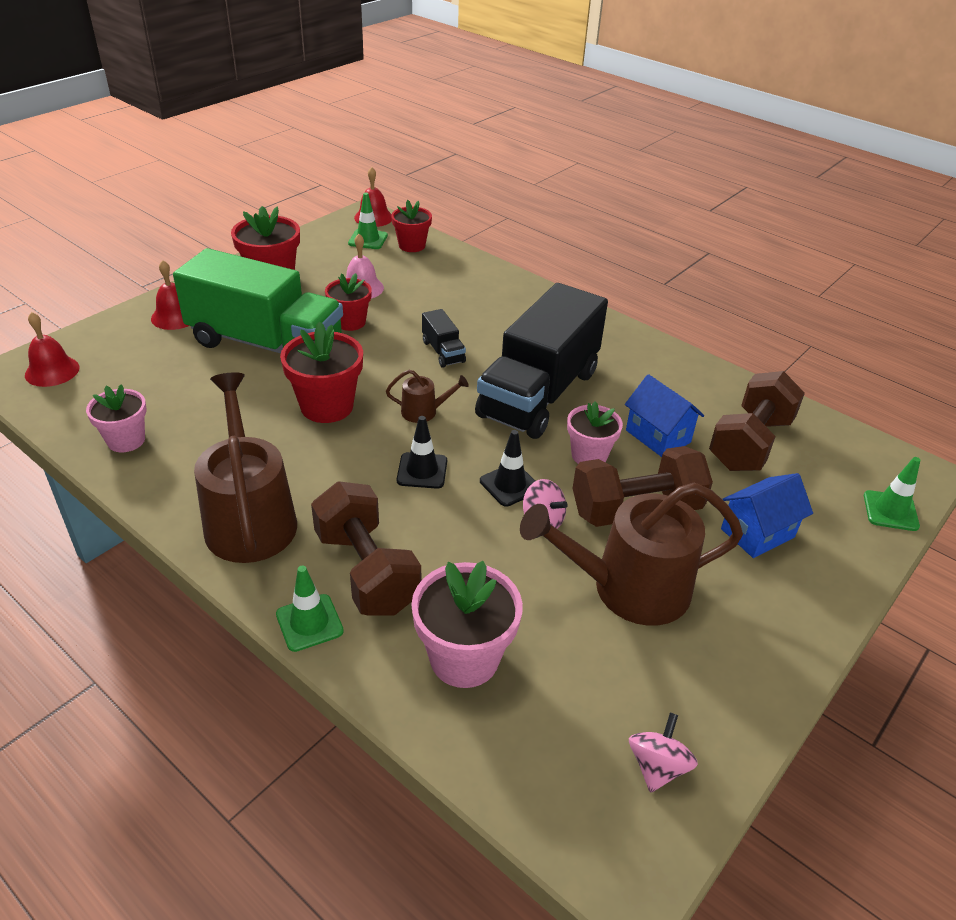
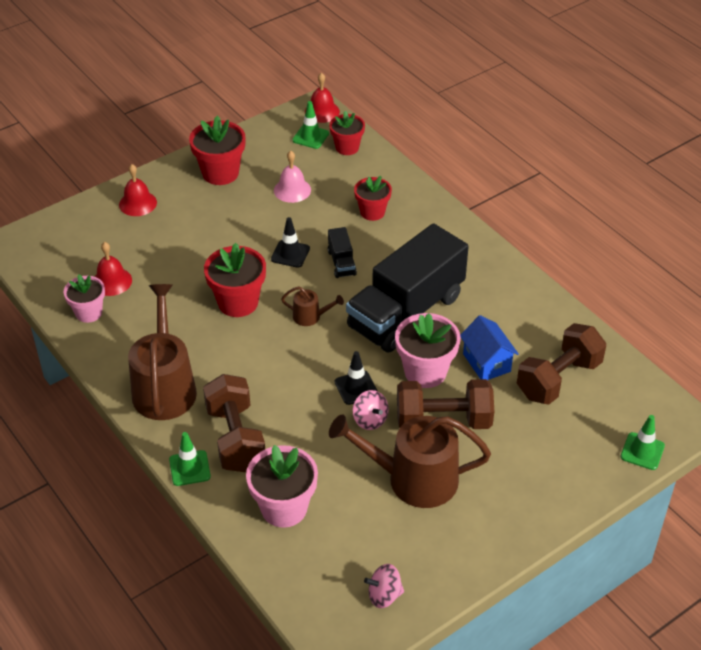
camera: 15 degrees right, 5 degrees up
red bell [25,312,80,387] -> red bell moved to [94,242,132,296]
green truck [173,248,343,354] -> none
red flower pot [325,273,372,331] -> red flower pot moved to [354,176,392,221]
black traffic cone [397,416,447,489] -> black traffic cone moved to [271,217,310,268]
pink flower pot [567,401,623,464] -> pink flower pot [395,313,460,388], size x1.52
pink spinning top [629,713,698,793] -> pink spinning top turned 135 degrees counterclockwise [364,564,404,608]
blue house [721,473,813,558] -> none

